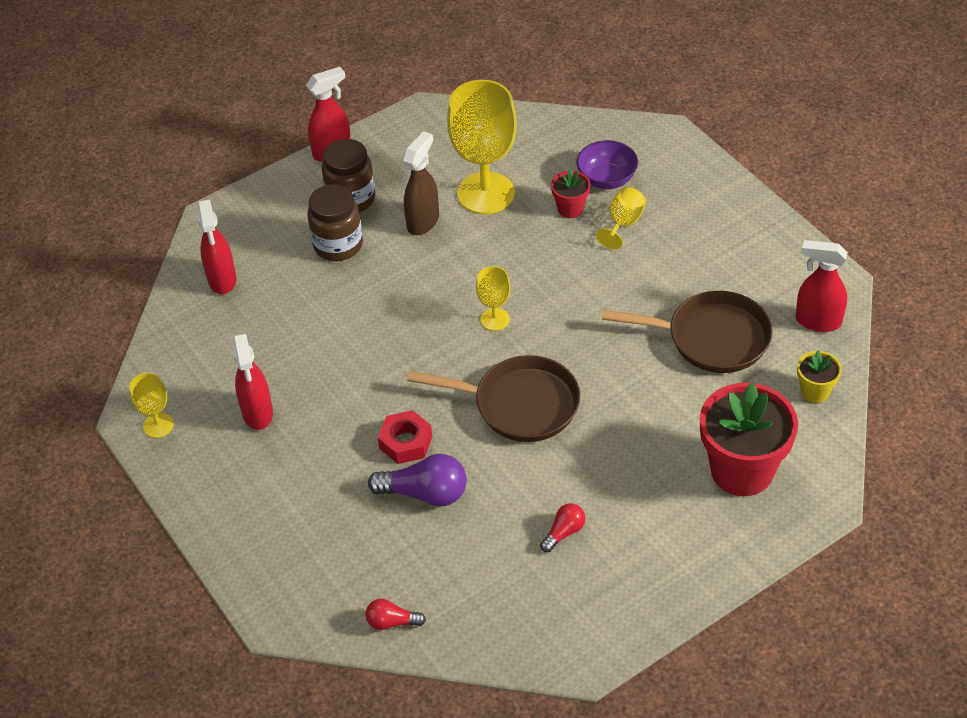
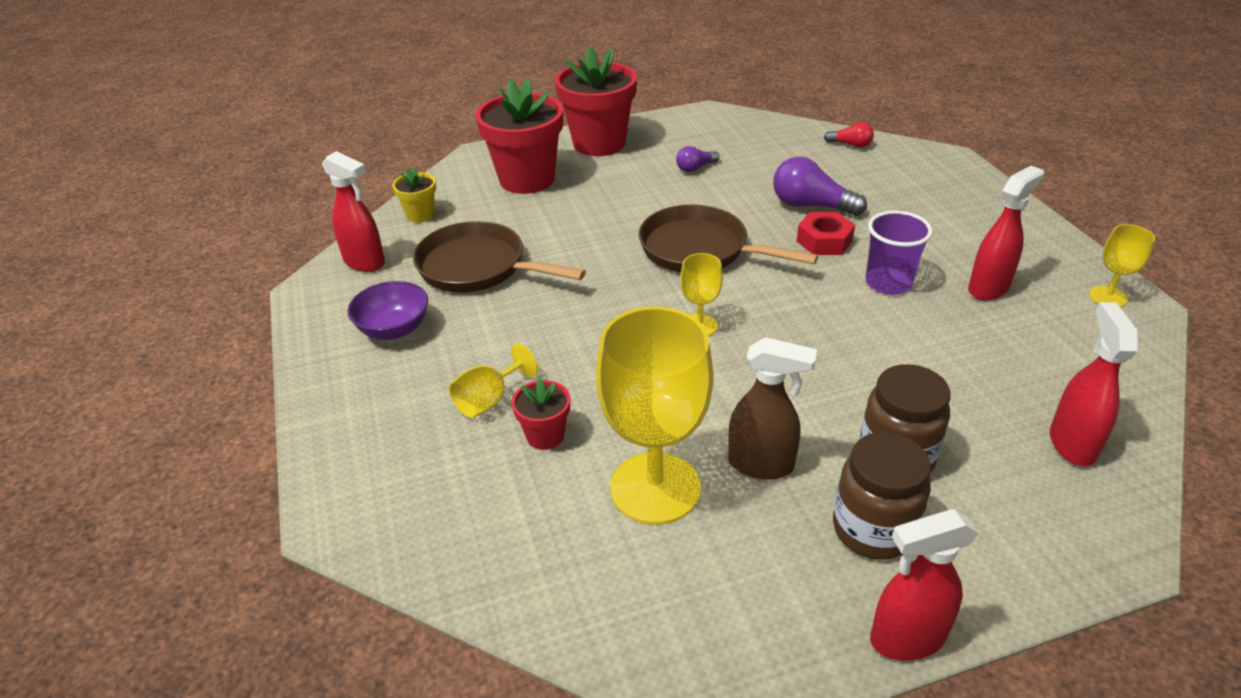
camera: 165 degrees left, 10 degrees down
red spray bottle [233,333,273,430] -> red spray bottle turned 45 degrees clockwise [968,166,1044,301]
brown spray bottle [403,131,439,235] -> brown spray bottle turned 120 degrees counterclockwise [728,337,817,479]
red light bulb [540,503,585,552] -> purple light bulb [676,146,720,172]
purple bowl [577,140,638,189] -> purple bowl moved to [347,281,428,340]
none -> red flower pot [555,47,637,156]
none -> purple cup [866,210,933,295]

